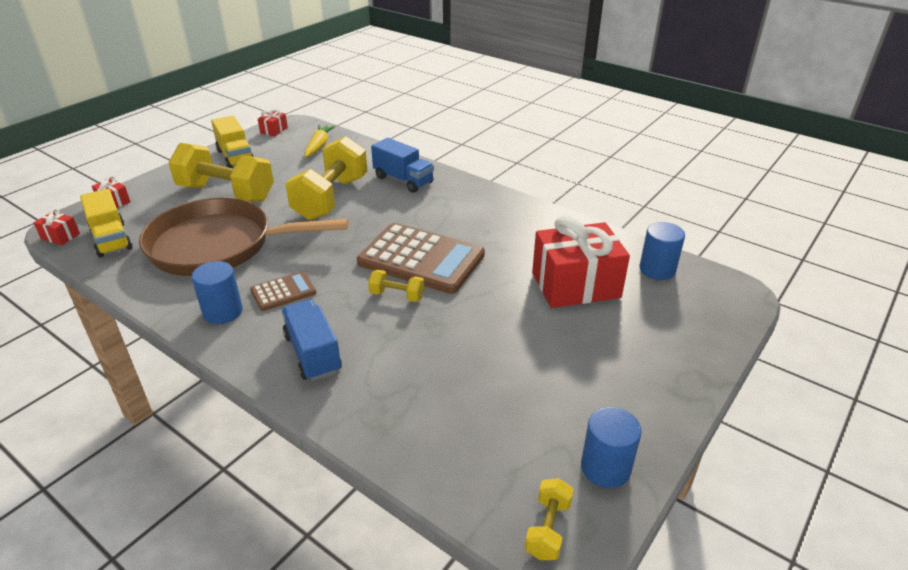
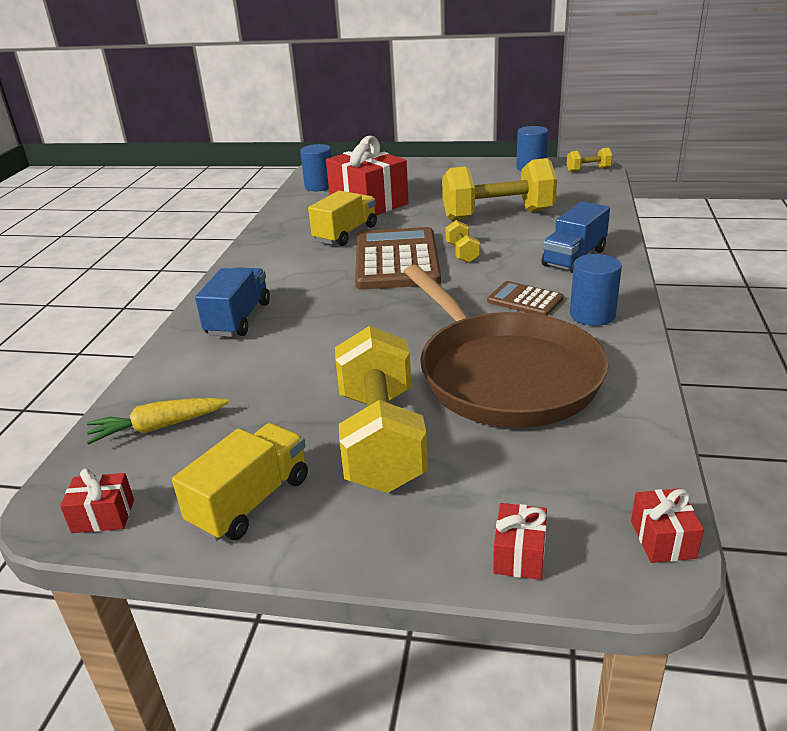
camera: 115 degrees left, 5 degrees down
yellow truck [80,189,133,258] -> yellow truck moved to [308,191,377,246]
yellow dumbbell [285,136,368,220] -> yellow dumbbell moved to [442,158,557,221]

